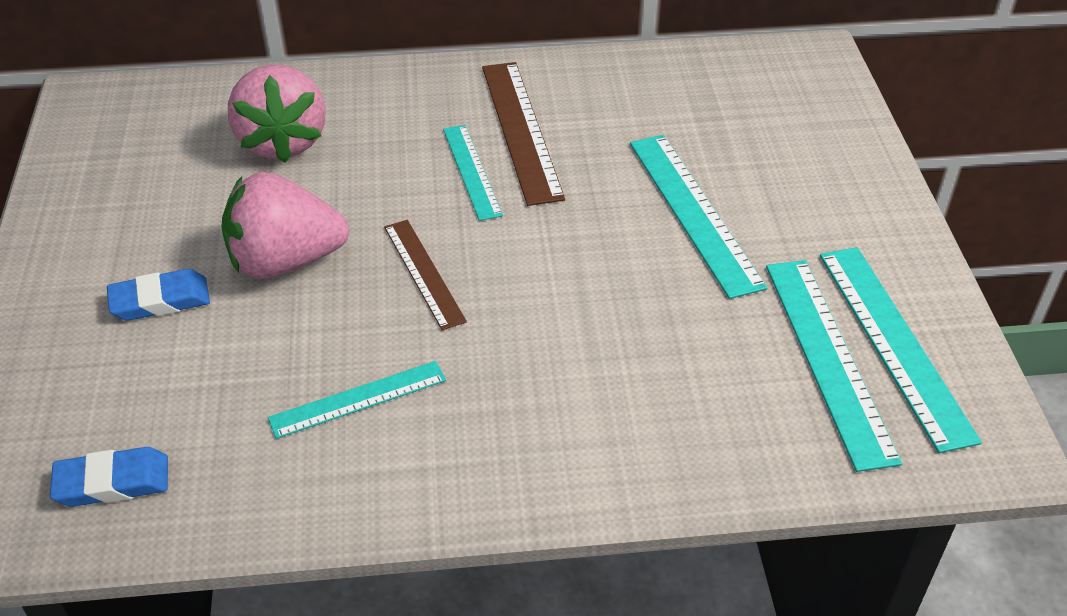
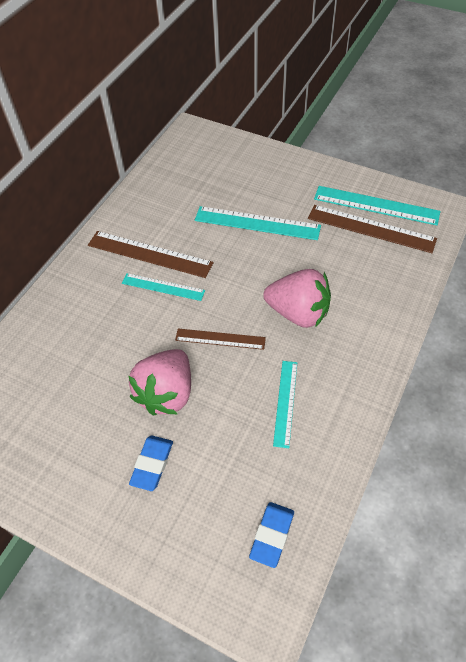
camera: 55 degrees left, 10 degrees up
pink strawberry [228,64,325,163] -> pink strawberry moved to [263,269,331,328]
turquoise ruler [766,260,902,472] -> brown ruler [308,205,437,253]

